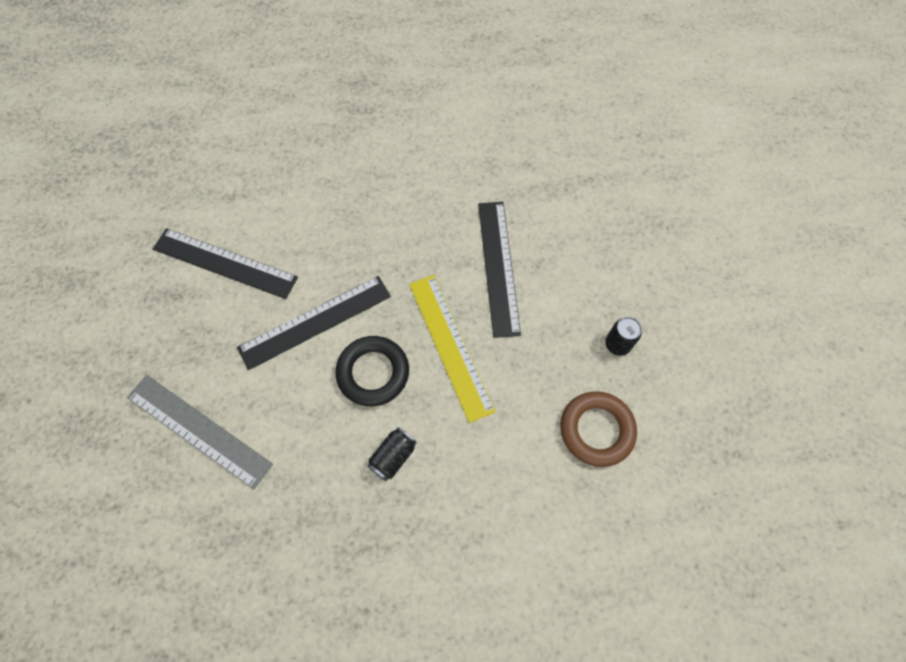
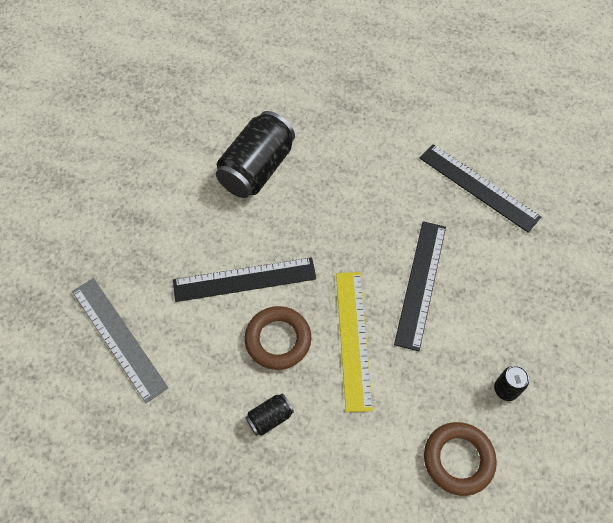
camera: 20 degrees right, 5 degrees down
black ruler [153,228,298,299] -> black ruler moved to [420,144,541,233]
black ring [335,336,409,406] -> brown ring [245,306,312,370]
none -> black can [216,111,295,198]

